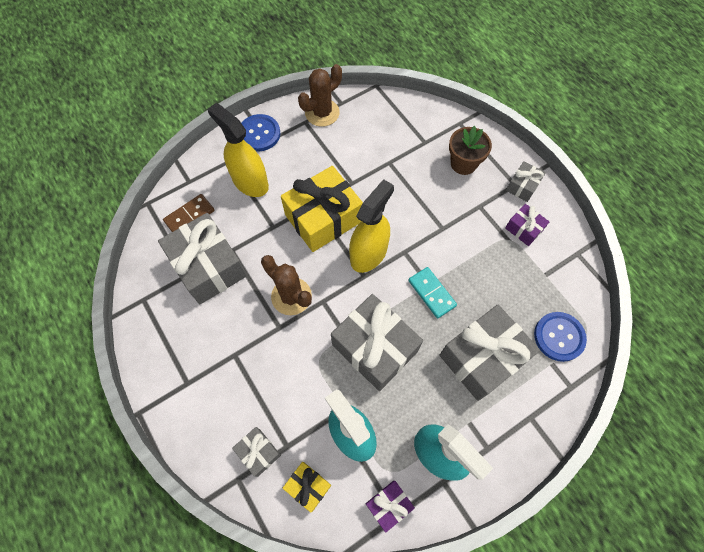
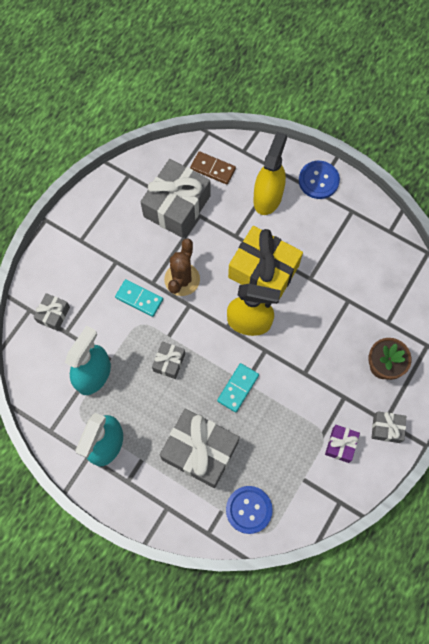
camera: 65 degrees right, 5 degrees up
yellow gift [283,462,331,513] -> none
brown cactus [298,64,342,127] -> none
grey gift [331,294,423,391] -> grey gift [152,341,185,379], size x0.49
purple gift [366,481,415,533] -> none
none -> turquoise domino [115,279,163,317]

